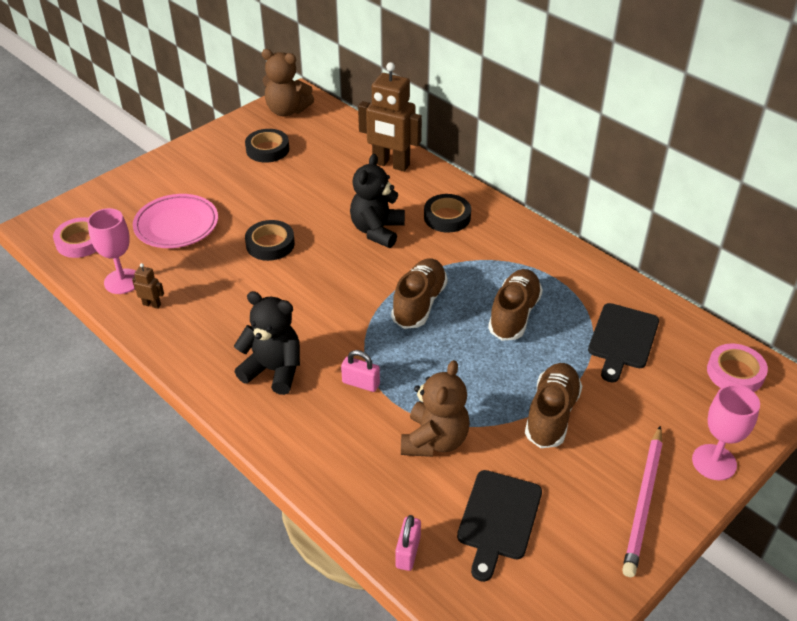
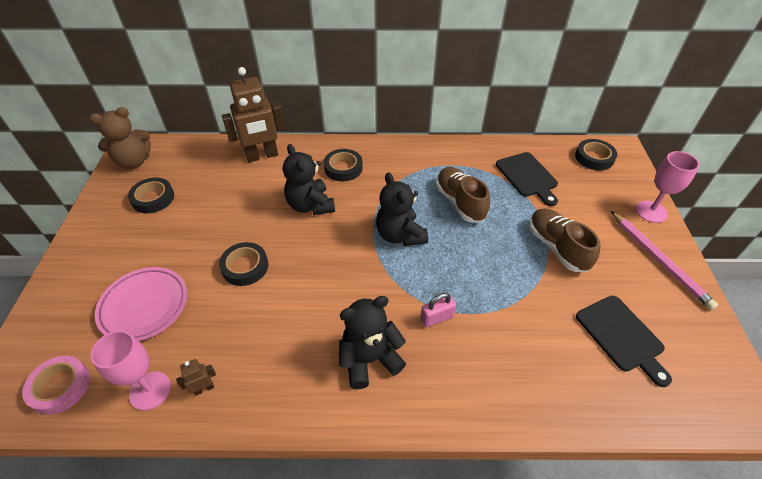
camera: 45 degrees left, 5 degrees up
brown shoe [391,258,448,329] -> black teddy bear [376,172,428,246]
pink padlock [395,515,421,571] -> none
brown teddy bear [401,360,470,457] -> none
pink tape [707,343,768,392] -> black tape [575,139,617,171]

